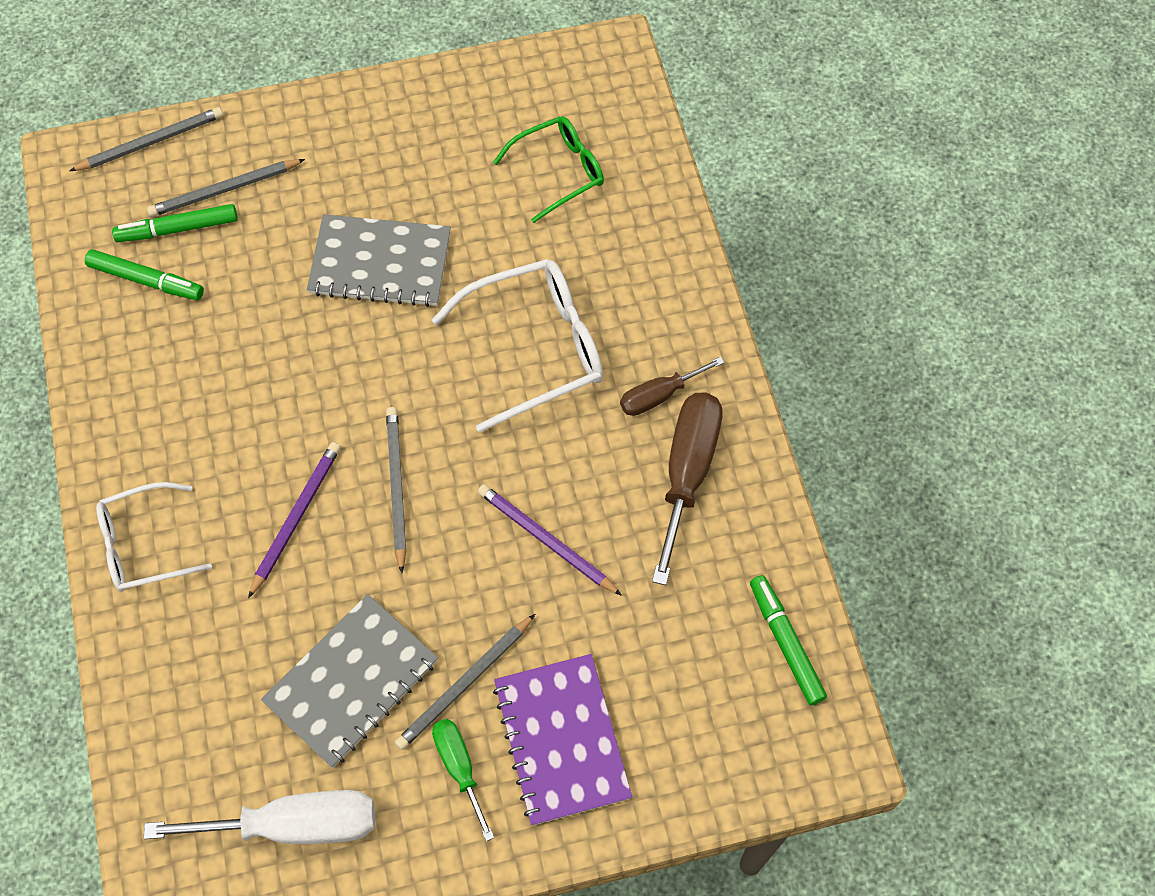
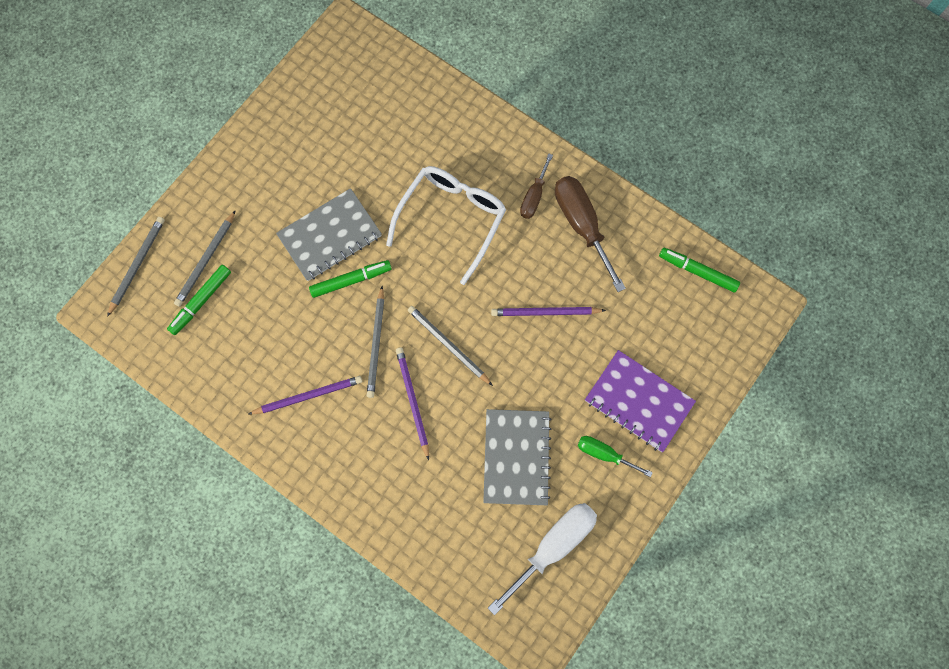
camera: 40 degrees left, 10 degrees up
green marker [85,250,204,300] -> green marker moved to [309,260,392,298]
white glasses [96,482,212,592] -> none
grey pencil [395,614,535,750] -> grey pencil moved to [367,286,384,398]
green glasses [493,116,604,223] -> none
none -> purple pencil [249,376,362,414]

